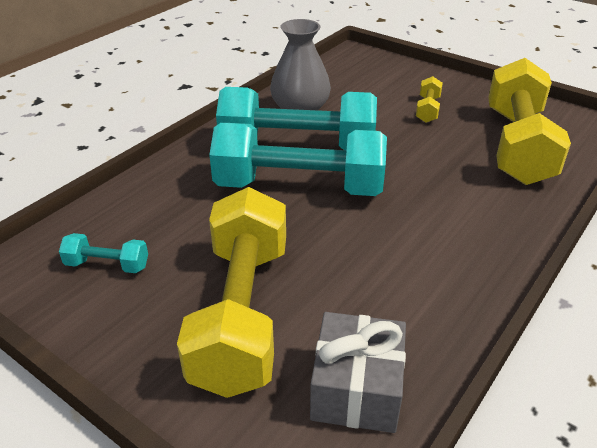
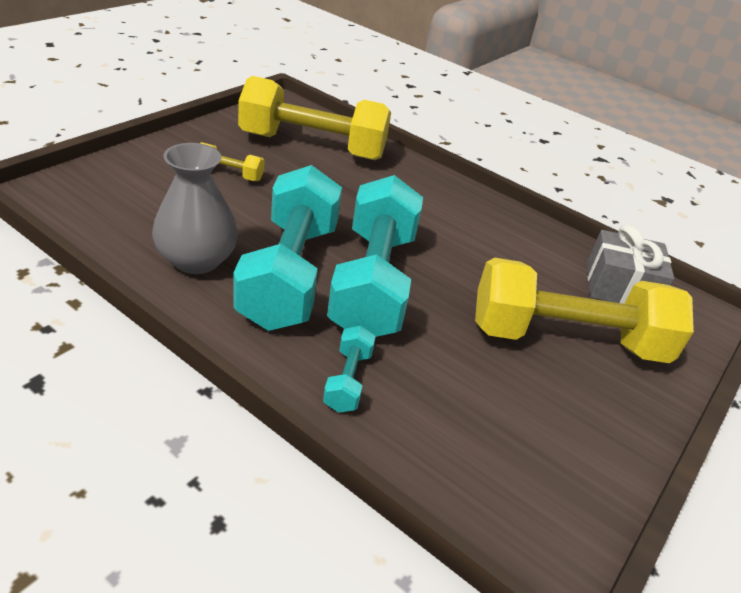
camera: 95 degrees left, 0 degrees up
turquoise dumbbell [59,233,148,273] -> turquoise dumbbell moved to [323,326,376,413]

